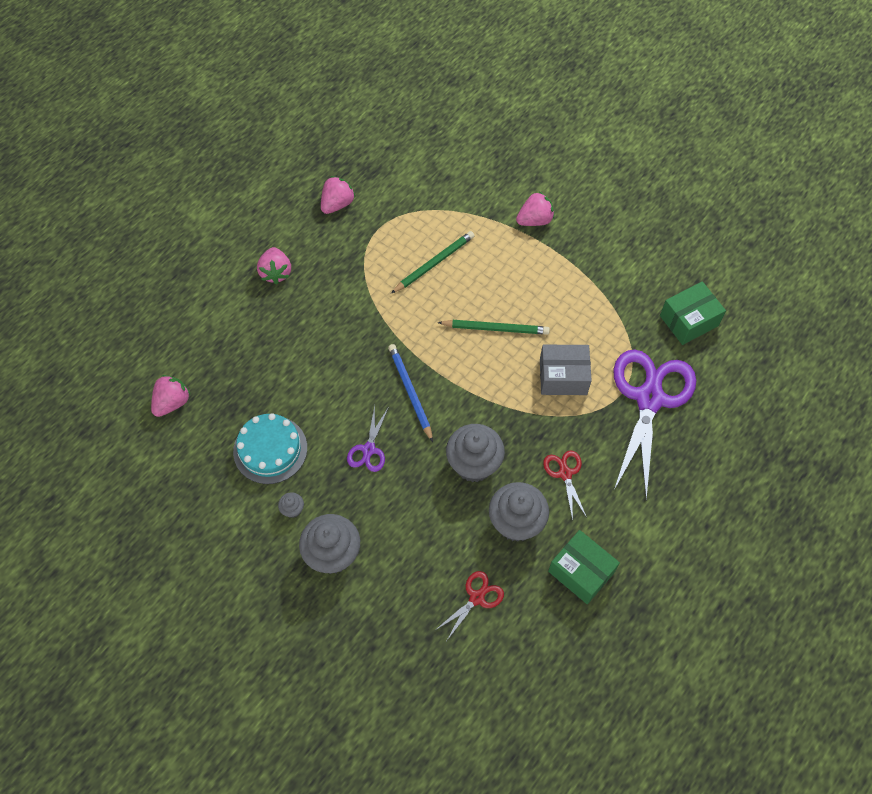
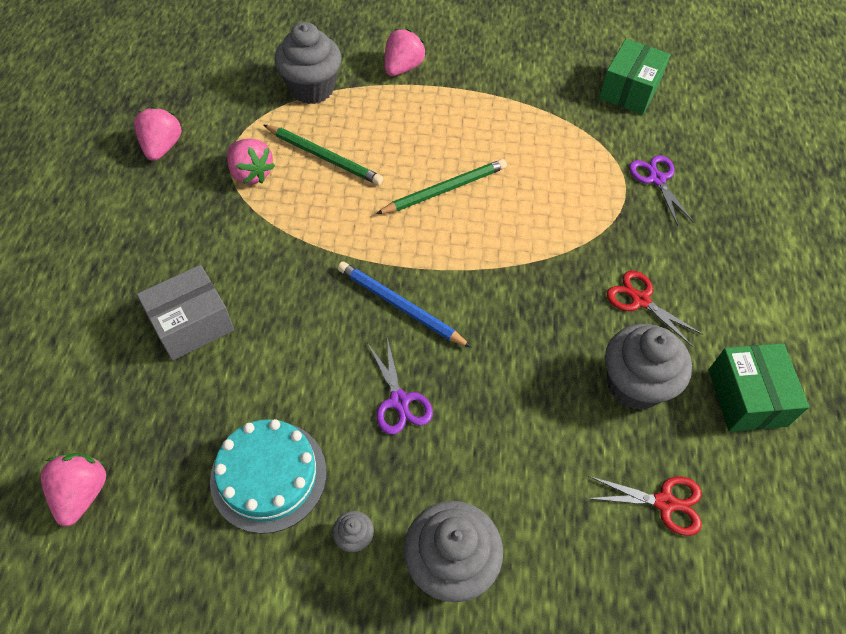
camera: 35 degrees left, 5 degrees down
pink strawberry [257,247,291,284] -> pink strawberry moved to [227,139,275,185]
green pencil [391,231,474,293] -> green pencil turned 105 degrees clockwise [264,125,383,185]
red scissors [434,571,504,640] -> red scissors turned 90 degrees clockwise [586,476,701,536]
grey cupcake [446,424,505,482] -> grey cupcake moved to [275,22,341,104]
grey box [540,345,592,395] -> grey box moved to [137,265,234,361]
green box [548,530,620,604] -> green box turned 75 degrees clockwise [708,343,809,432]
purple scissors [613,349,697,500] -> purple scissors [629,155,694,226], size x0.45

